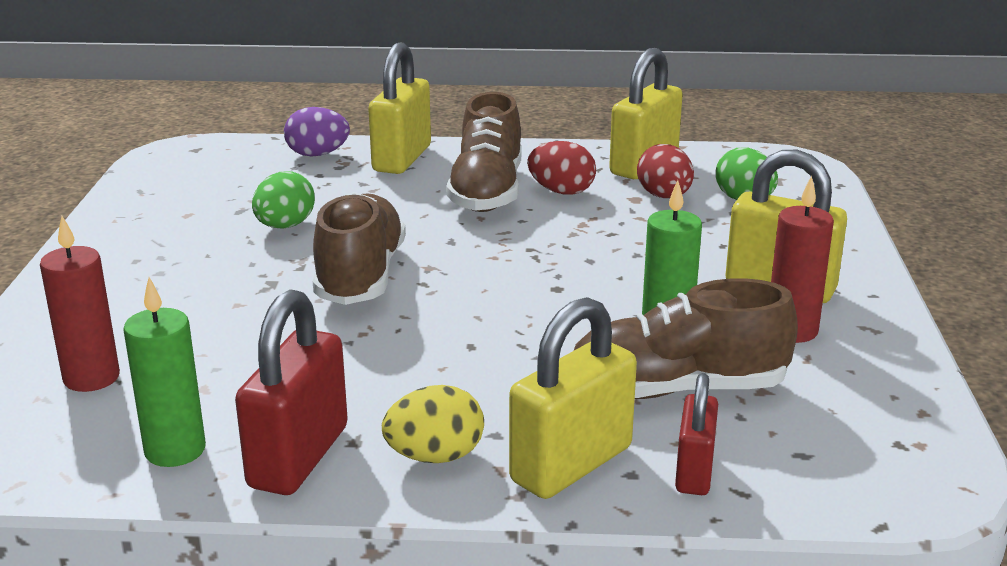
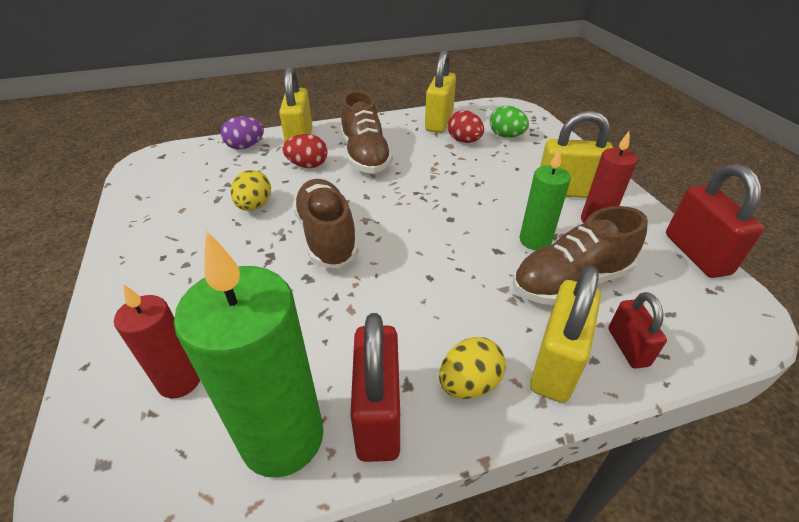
camera: 20 degrees left, 15 degrees up
green candle [123,277,206,467] -> green candle [174,230,324,477], size x1.75
green egg [252,171,315,229] -> yellow egg [231,170,271,211]
red egg [527,141,596,195] -> red egg moved to [282,134,327,168]
none -> red padlock [666,164,764,278]

